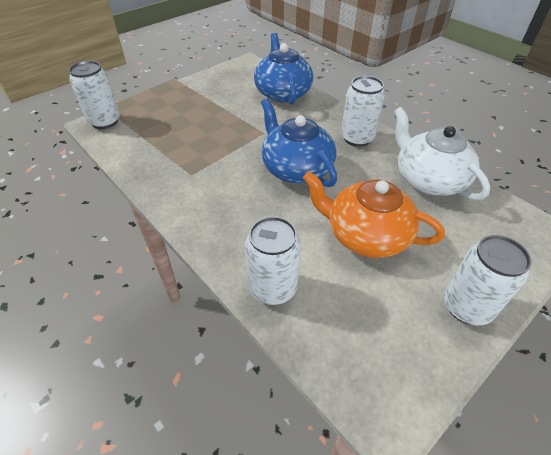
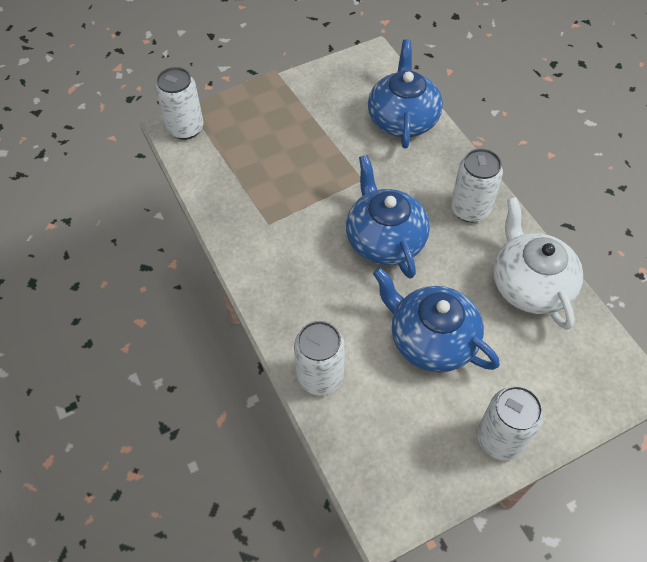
camera: 15 degrees right, 10 degrees up
orange teapot [303,171,445,258] -> blue teapot [373,267,500,373]

